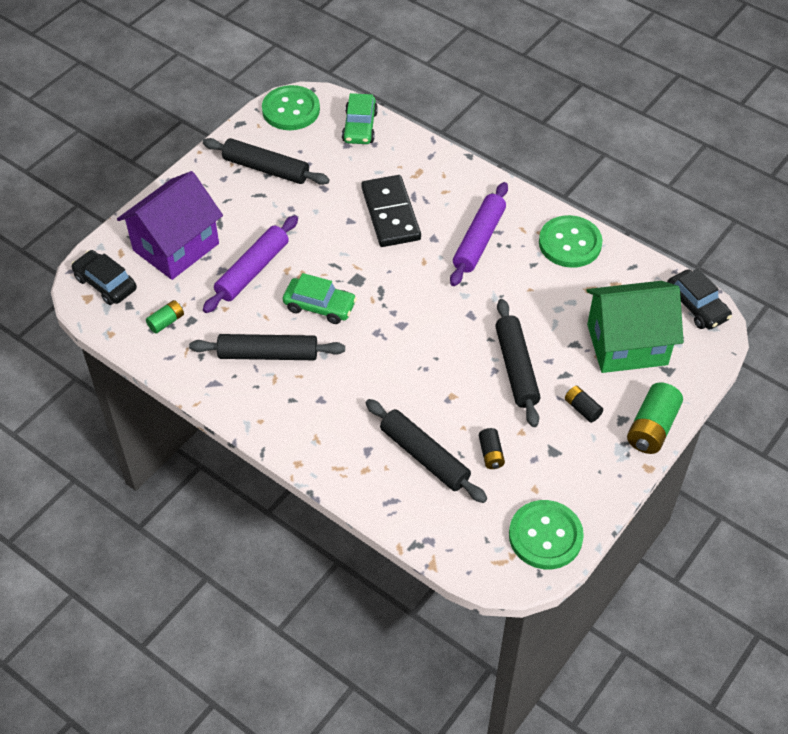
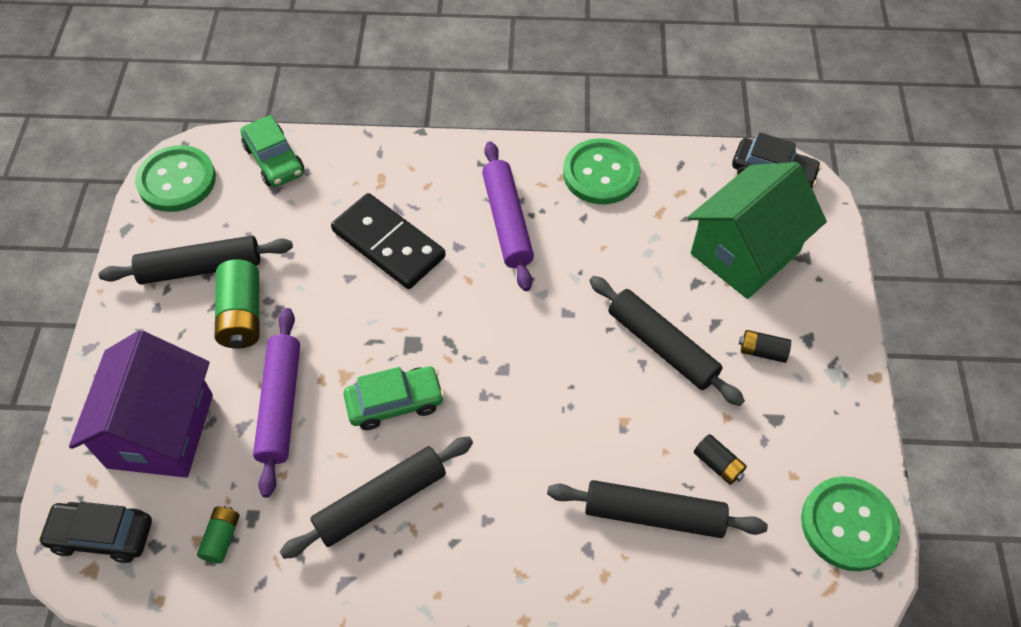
camera: 35 degrees left, 5 degrees up
green battery [627,382,683,454] -> green battery moved to [215,259,259,348]

